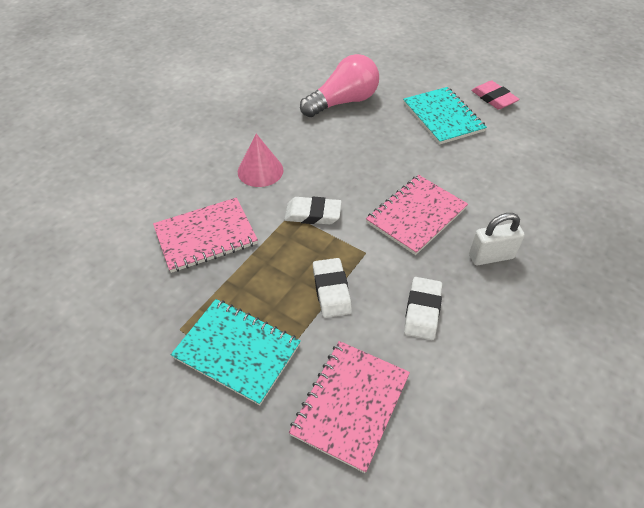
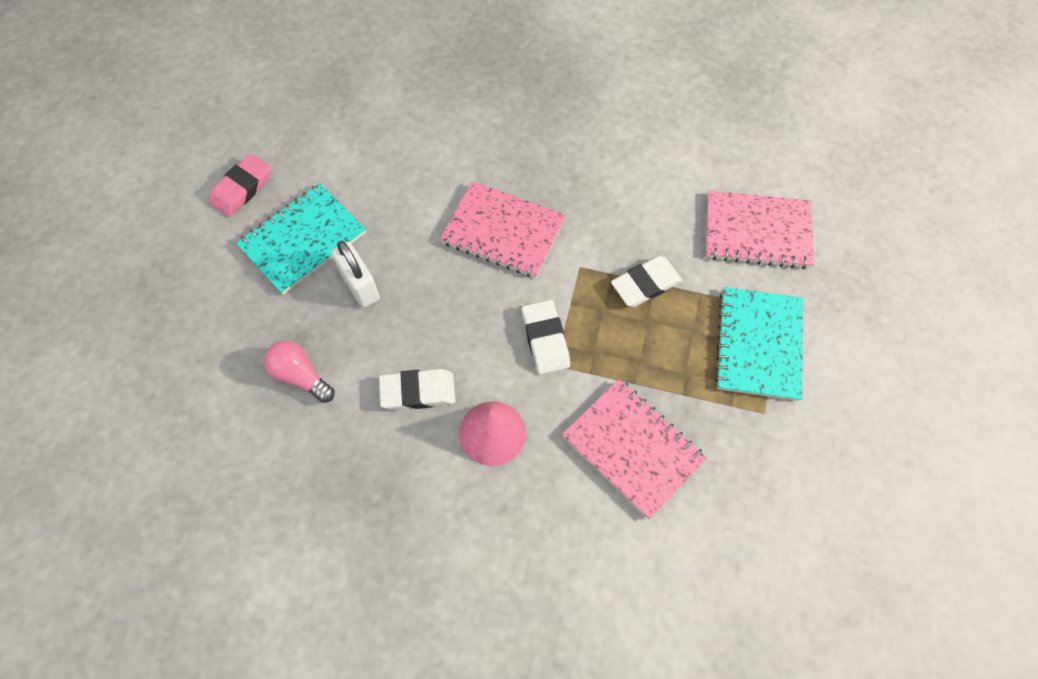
camera: 110 degrees left, 15 degrees up
pink light bulb [300,54,379,117] -> pink light bulb [264,341,335,403], size x0.57
white eraser [404,277,442,340] -> white eraser moved to [379,369,455,410]
white padlock [469,213,525,265] -> white padlock moved to [331,241,380,308]

